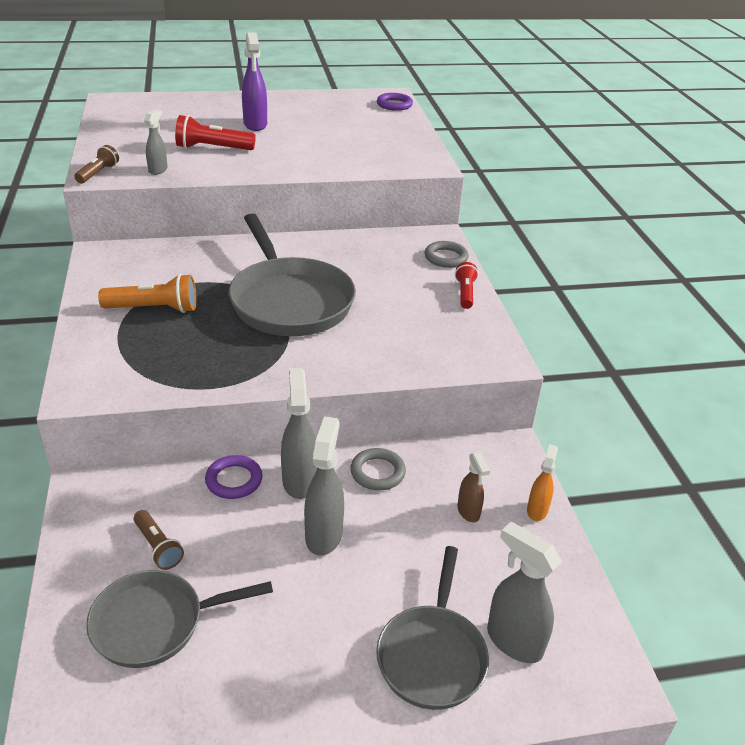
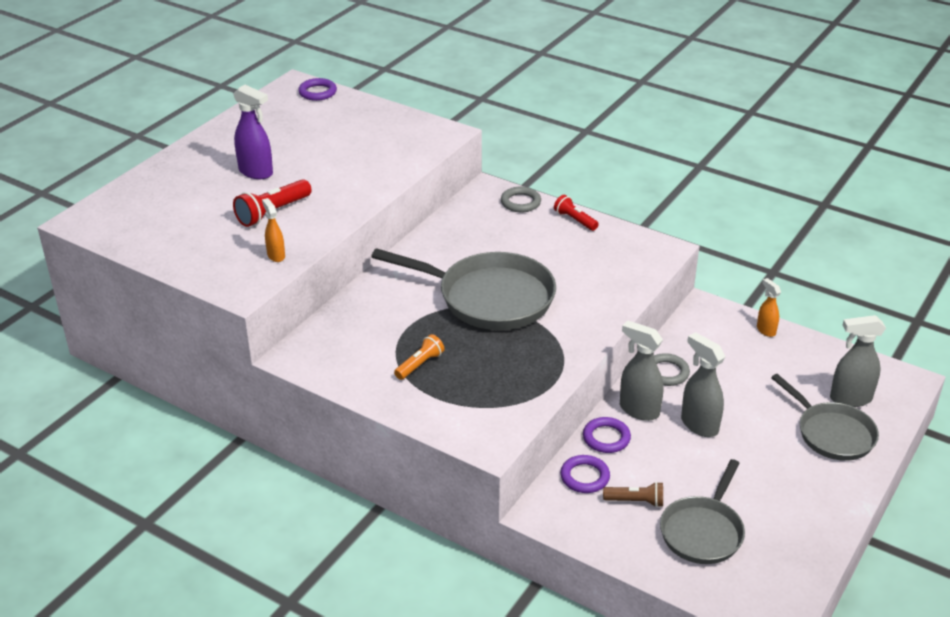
camera: 45 degrees left, 0 degrees up
brown flashlight [74,145,119,183] -> none
orange flashlight [98,274,196,313] -> orange flashlight [394,334,445,380], size x0.65
grey spray bottle [144,110,168,175] -> orange spray bottle [262,198,285,262]
brown spray bottle [458,452,490,522] -> none
none -> purple ring [560,455,610,493]

